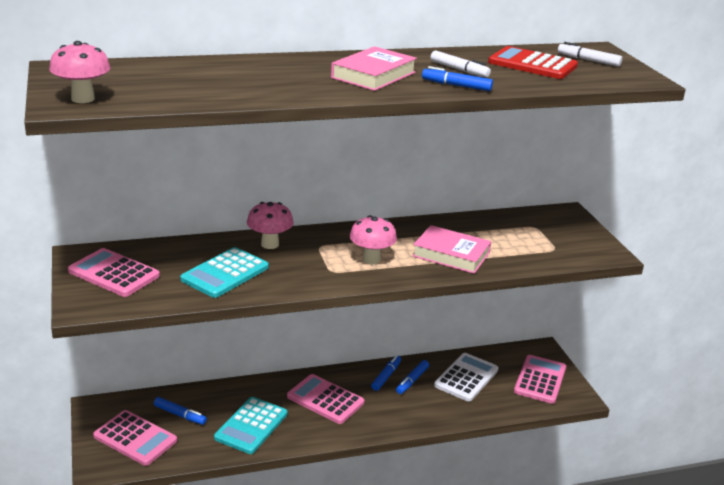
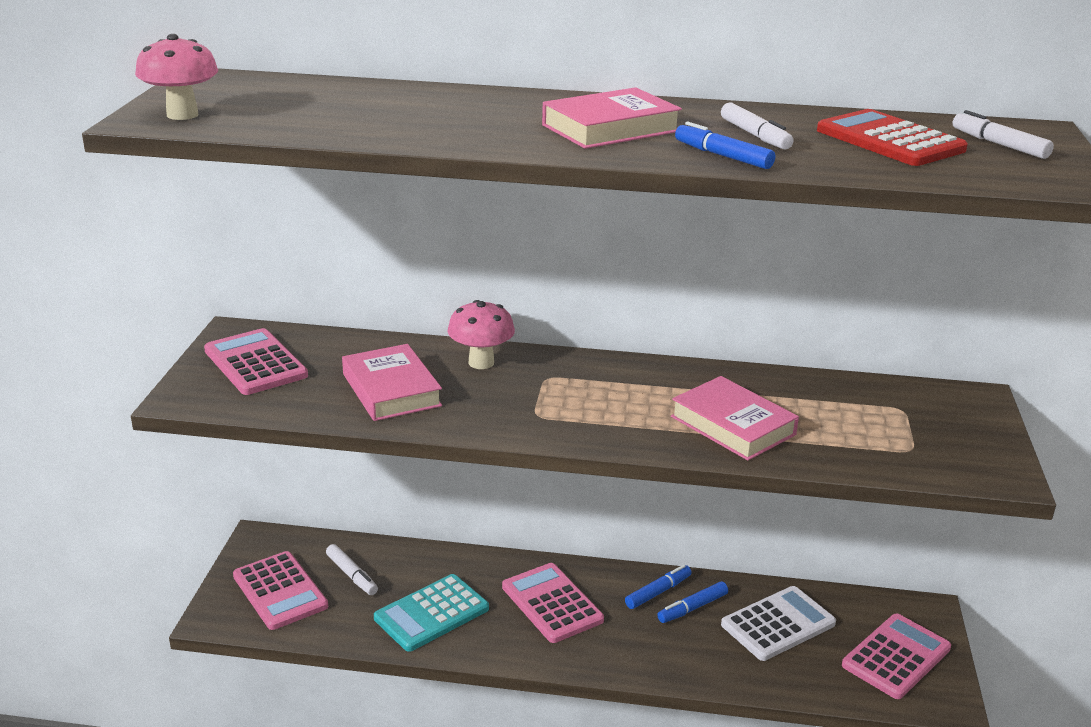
camera: 25 degrees right, 0 degrees up
blue marker [154,397,207,425] -> white marker [326,544,378,595]
turquoise calculator [180,247,269,298] -> pink book [342,344,442,421]
pink mushroom [350,215,397,264] -> none

